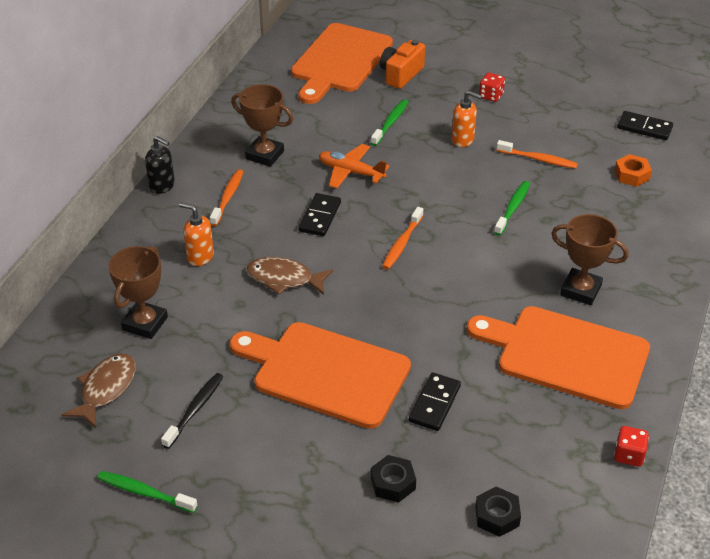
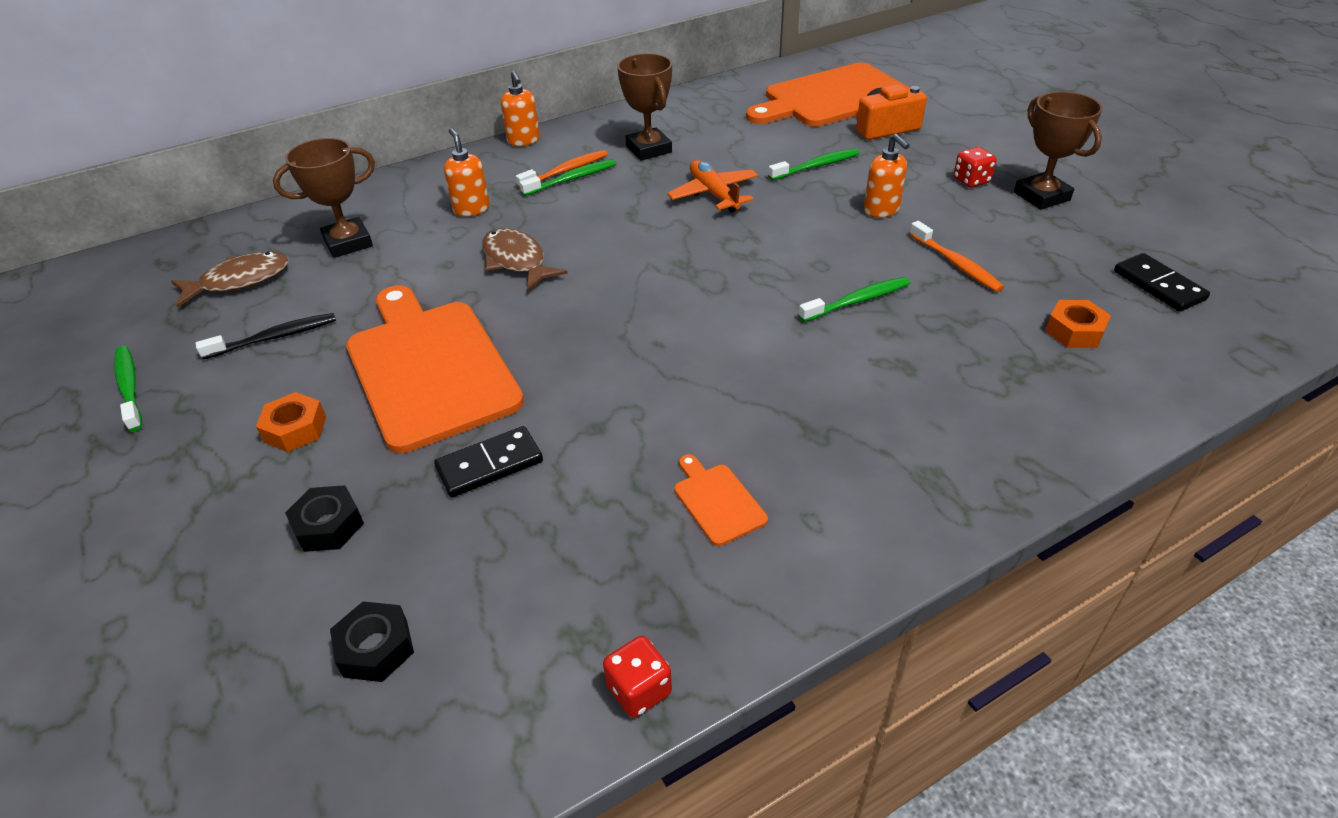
camera: 40 degrees right, 0 degrees up
black soap dispenser [145,136,175,194] -> orange soap dispenser [501,71,540,146]
black domino [298,193,341,236] -> none
orange toothbrush [382,207,423,270] -> none
orange cutting board [467,306,650,409] -> orange cutting board [674,454,768,546], size x0.40
brown trophy [551,214,628,305] -> brown trophy moved to [1014,92,1102,210]
none -> orange nut [256,392,326,452]
none -> green toothbrush [519,159,616,196]

